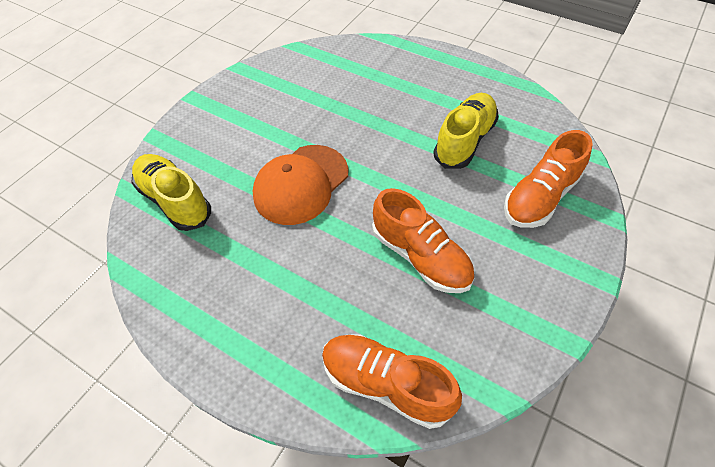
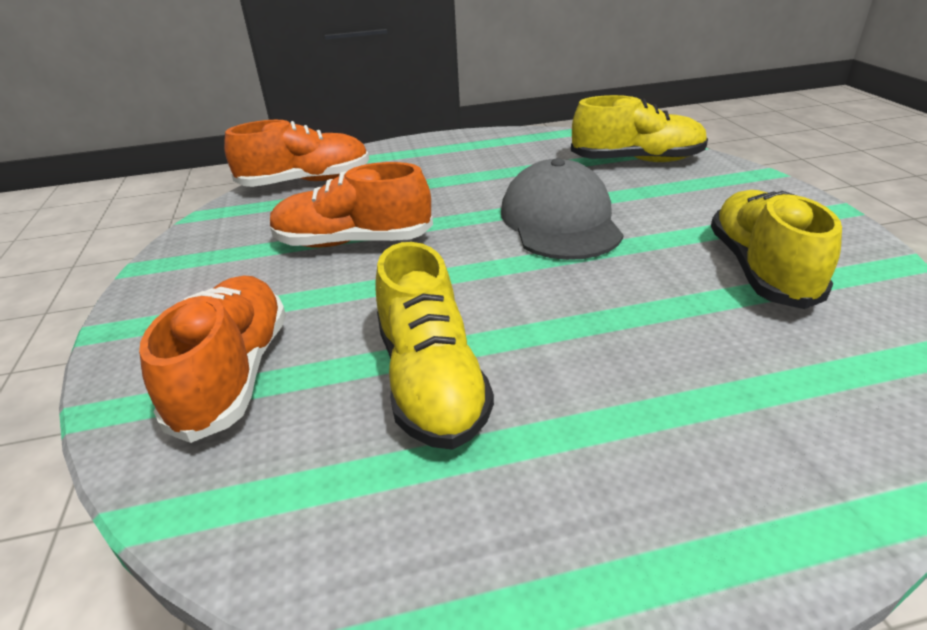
camera: 135 degrees right, 20 degrees down
orange cap [253,145,349,225] -> grey cap [501,158,623,260]
none -> yellow shoe [711,190,842,309]

